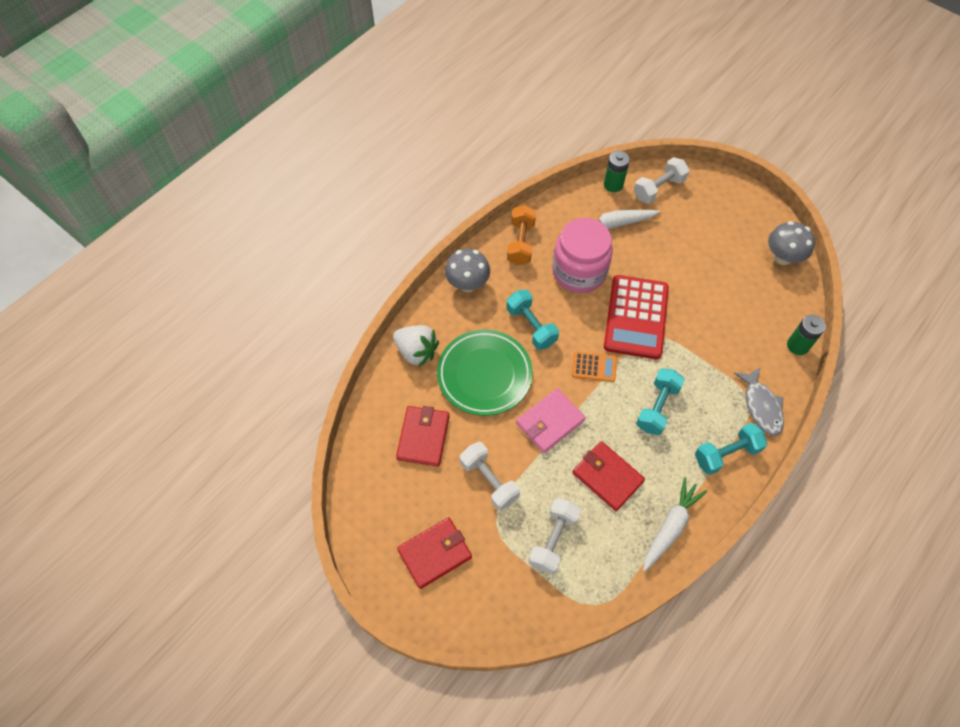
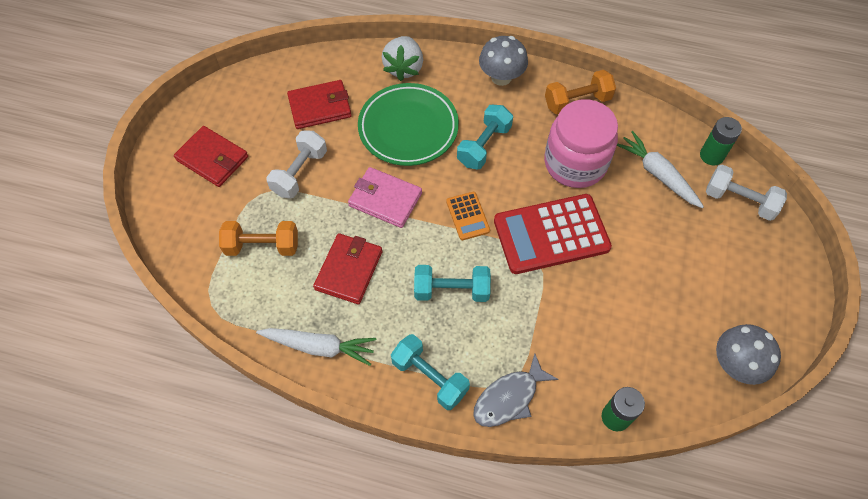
camera: 65 degrees right, 0 degrees up
white dumbbell [529,498,581,574] -> orange dumbbell [219,221,298,256]

